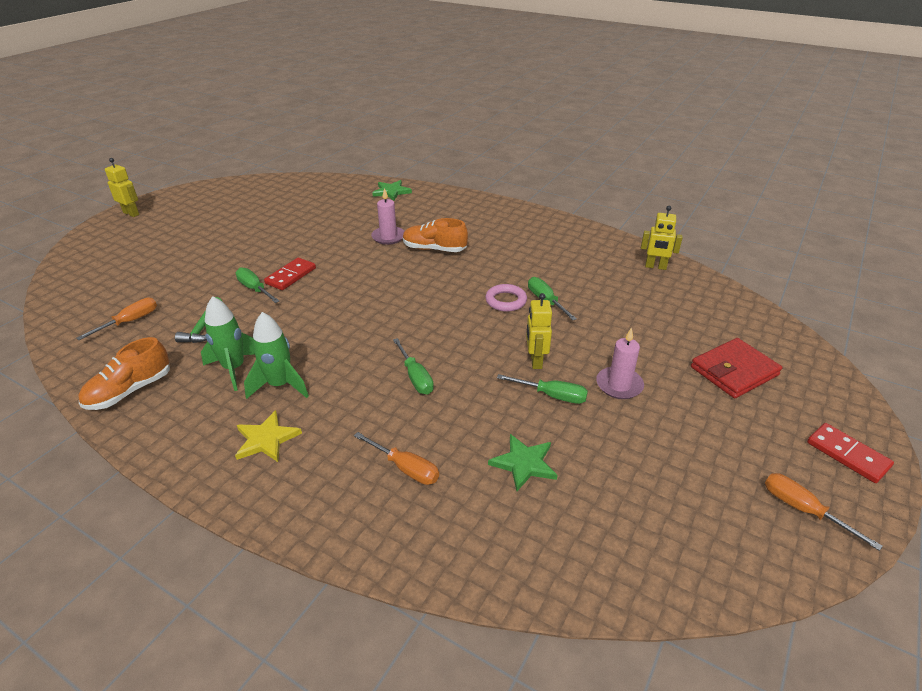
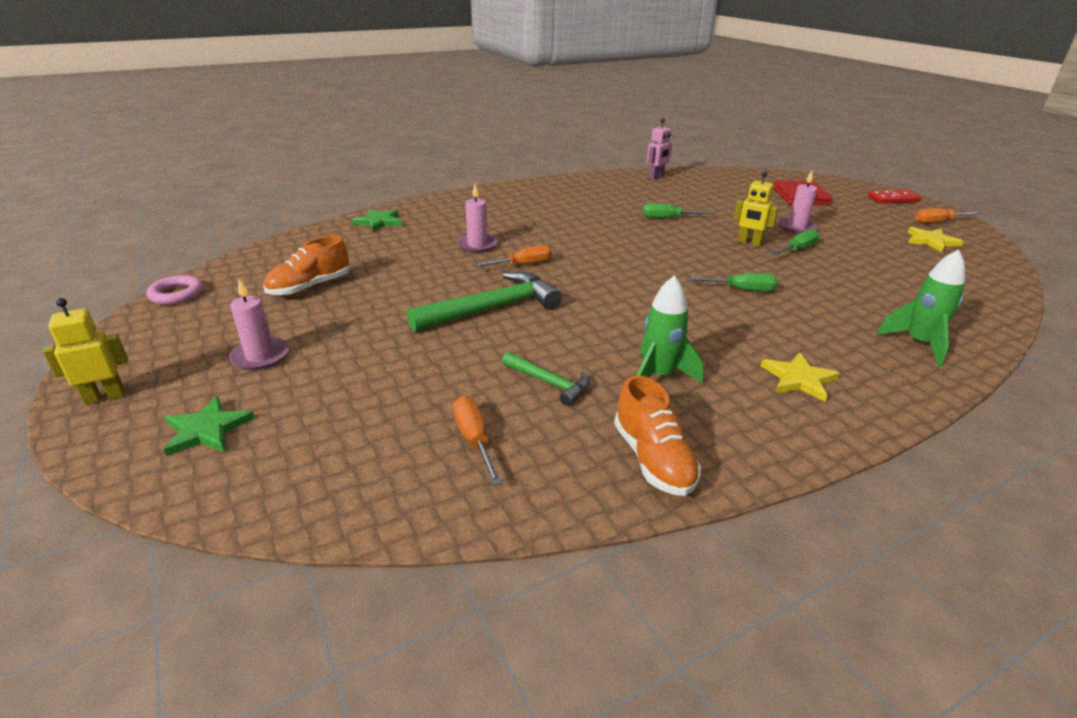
camera: 60 degrees left, 5 degrees down
green screwdriver [236,267,279,303] -> none
green rocket [244,312,309,399] -> green rocket moved to [876,249,965,367]
red domino [264,258,316,290] -> green hammer [407,272,562,332]
orange screwdriver [354,432,439,485] -> orange screwdriver moved to [472,245,552,267]
orange shoe [403,218,468,252] -> orange shoe moved to [264,236,349,296]
pink ring [485,284,527,312] -> pink ring moved to [146,275,203,305]
green star [488,434,557,491] -> green star moved to [164,396,255,456]
yellow robot [641,206,683,270] -> pink robot [647,118,672,180]
none -> pink candle [229,279,289,370]
none -> yellow star [908,227,964,252]

